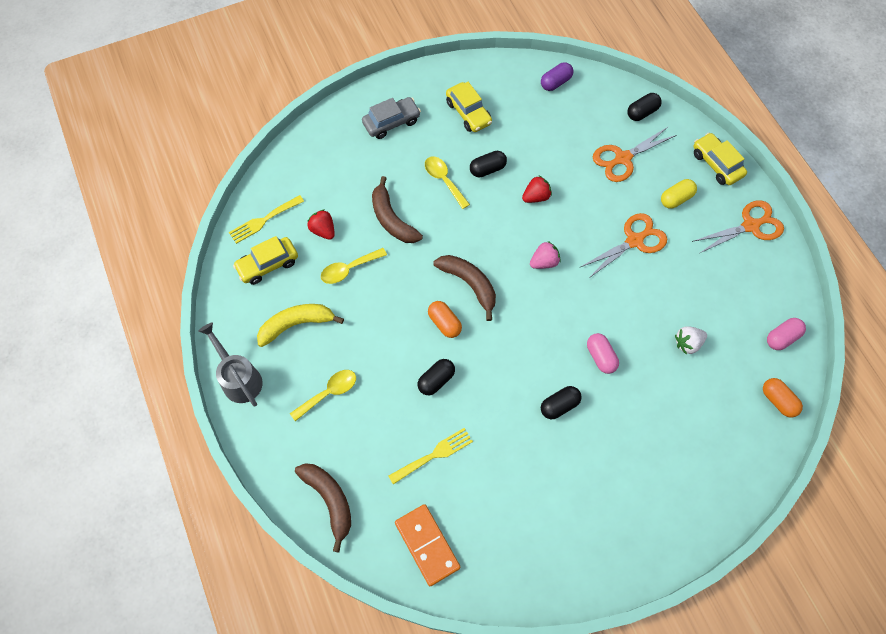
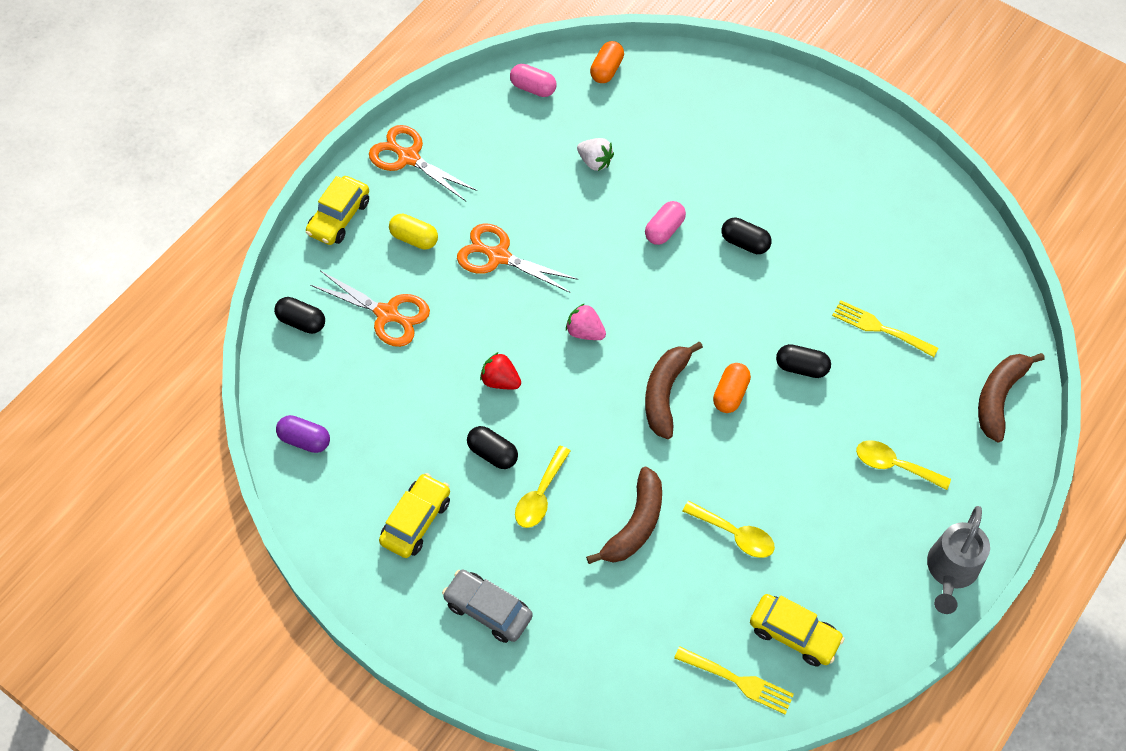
camera: 120 degrees left, 5 degrees down
yellow banana [257,304,344,347] -> none
red strawberry [307,209,335,240] -> none
orange domino [395,504,460,586] -> none

